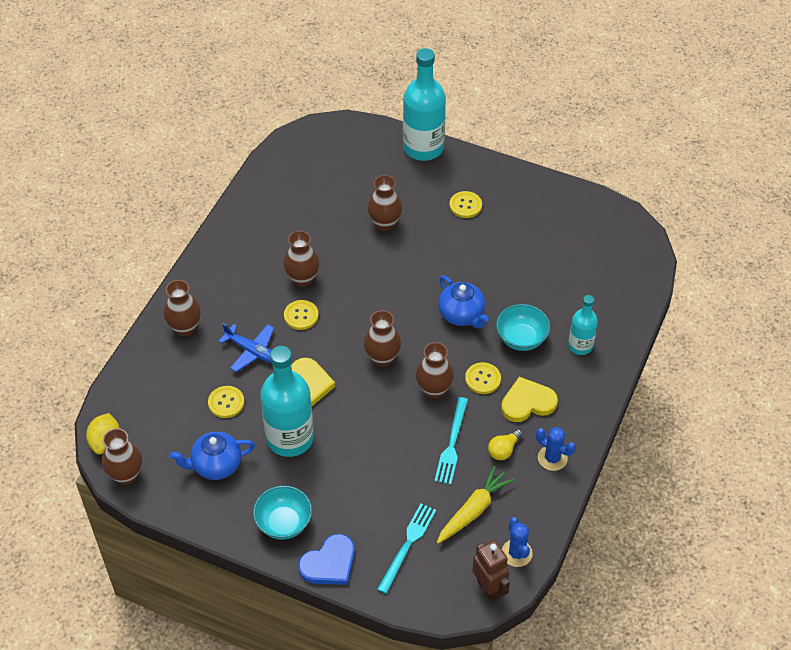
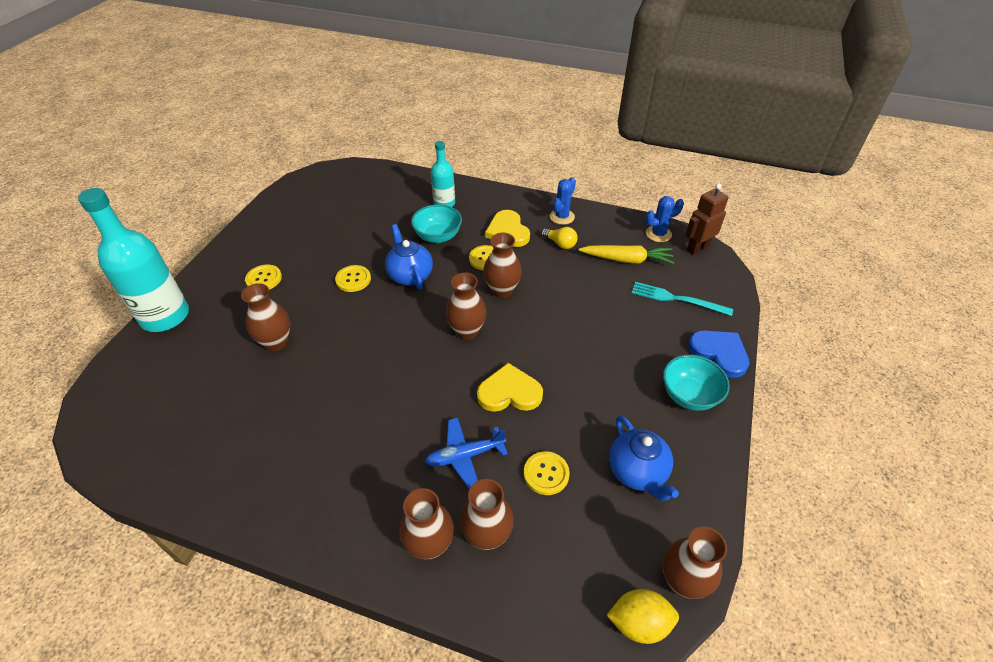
camera: 95 degrees left, 5 degrees down
blue plane [218,323,274,372] -> blue plane turned 135 degrees counterclockwise [425,418,508,489]
turquoise bottle [260,346,314,457] -> none
brown vase [283,231,320,287] -> brown vase moved to [460,479,514,550]
yellow button [284,300,319,330] -> yellow button moved to [335,265,371,292]
turquoise fork [435,397,468,485] -> none
yellow carrot [437,465,514,544] -> yellow carrot turned 150 degrees clockwise [578,245,674,264]
blue teapot [438,275,489,328] -> blue teapot turned 75 degrees counterclockwise [385,224,433,289]

